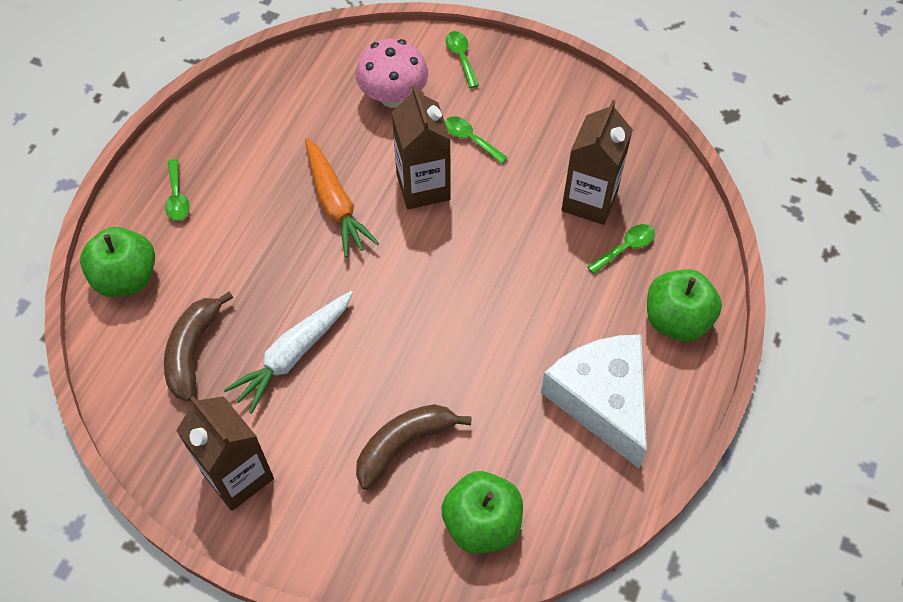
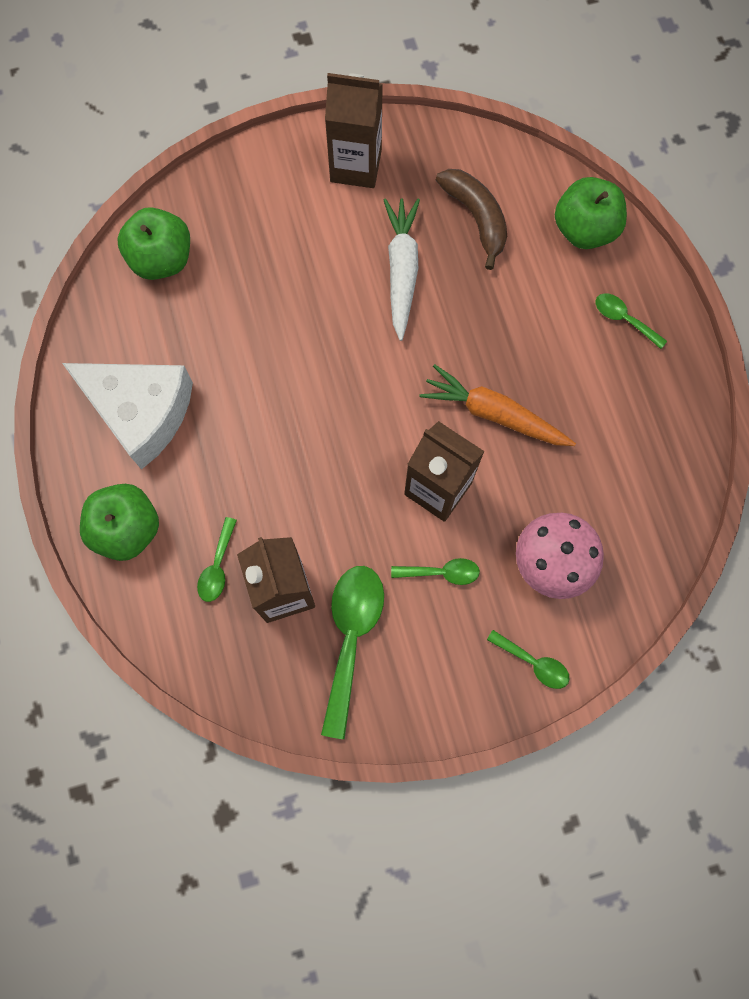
camera: 140 degrees right, 15 degrees up
brown banana [356,404,472,490] -> none
none -> green spoon [321,566,384,739]

